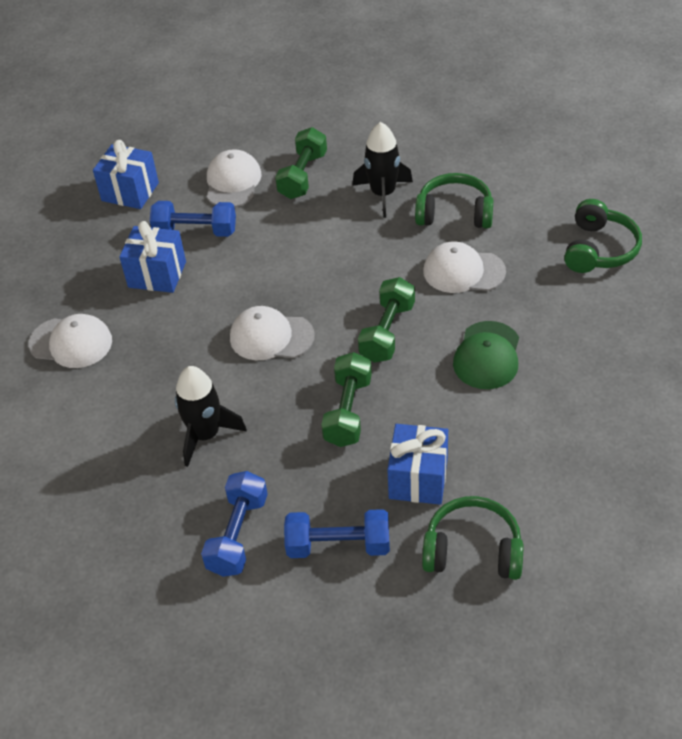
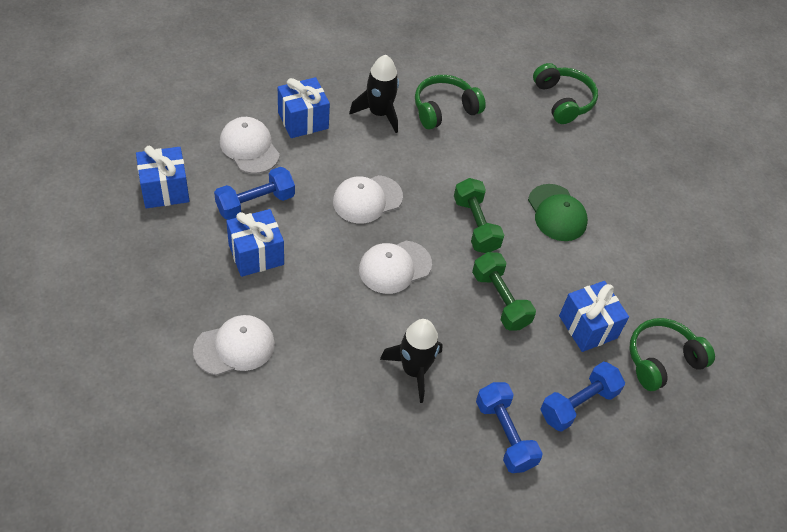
camera: 45 degrees left, 5 degrees up
green dumbbell [275,127,327,199] -> blue gift [278,77,330,138]
white cap [423,241,506,293] -> white cap moved to [333,175,403,224]

